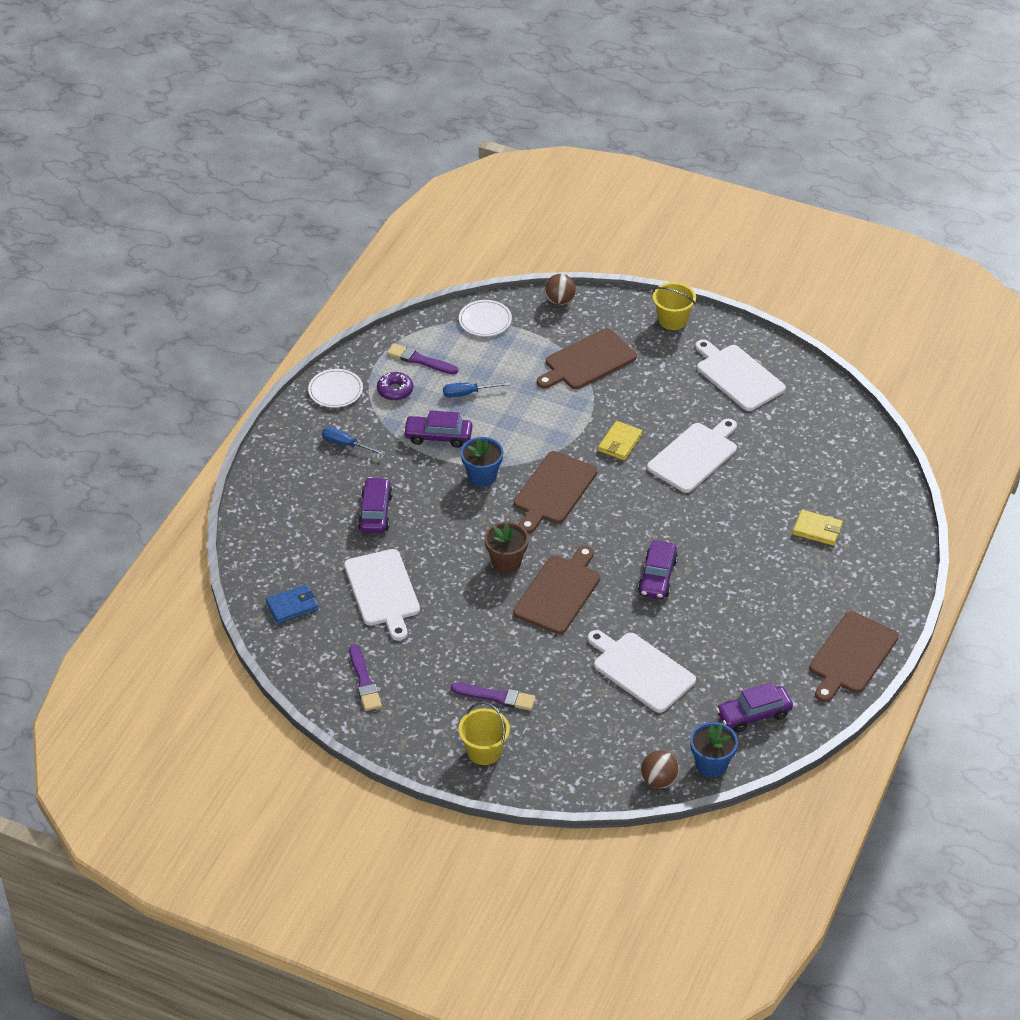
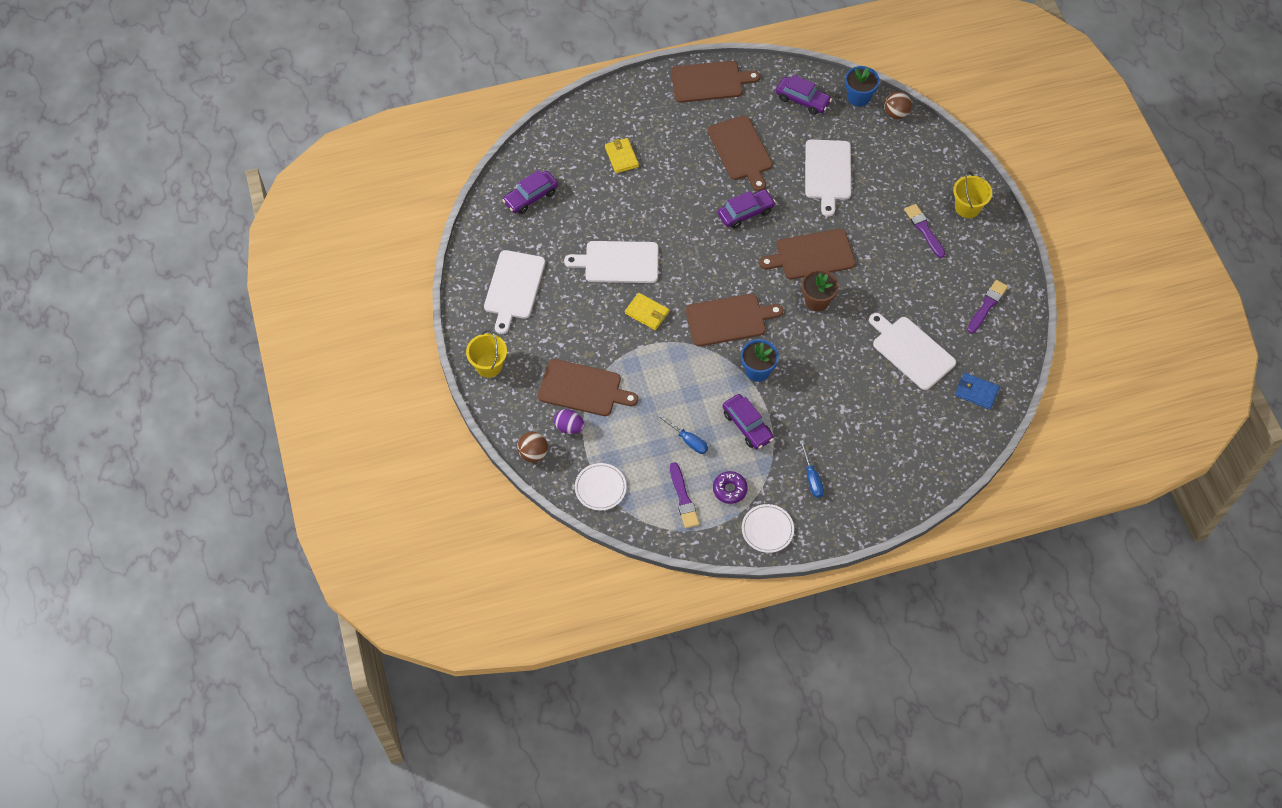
camera: 130 degrees left, 15 degrees up
white cutting board [344,549,420,641] -> white cutting board turned 75 degrees counterclockwise [869,313,956,390]
purple car [358,477,393,533] -> purple car moved to [502,170,558,214]
yellow wallet [598,421,642,460] -> yellow wallet turned 45 degrees clockwise [625,293,669,330]
none -> purple egg [554,409,585,434]
none -> brown cutting board [708,115,773,191]

